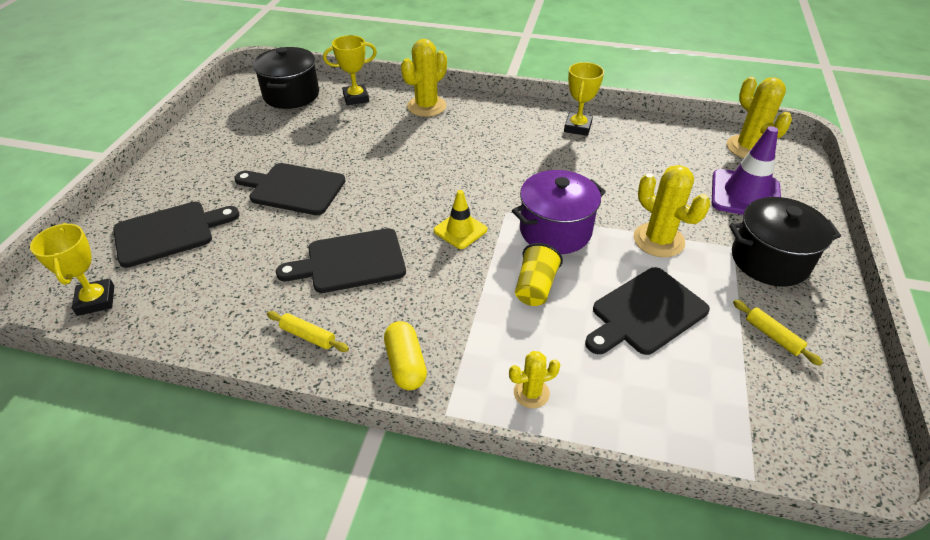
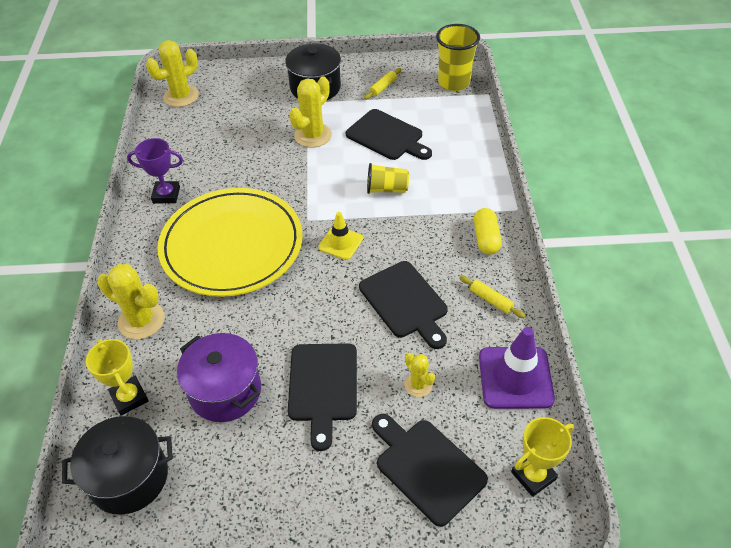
camera: 105 degrees left, 5 degrees up
yellow rolling pin [267,311,349,352] -> yellow rolling pin turned 60 degrees counterclockwise [460,275,525,318]
yellow capsule [384,321,427,390] -> yellow capsule turned 60 degrees counterclockwise [474,208,502,255]
yellow cactus [509,351,561,408] -> yellow cactus moved to [404,353,435,397]
purple pot [512,170,606,254] -> purple pot moved to [177,333,261,422]
yellow trophy [564,62,604,136] -> purple trophy [127,138,183,203]
purple traffic cone [712,126,781,215] -> purple traffic cone moved to [479,327,555,409]
none -> yellow plate [158,188,303,297]
none -> yellow cup [436,24,480,91]

